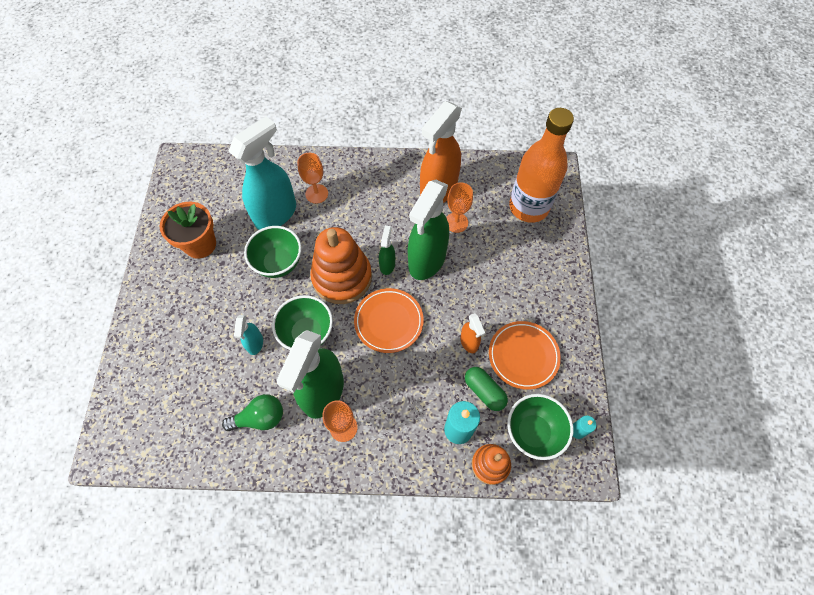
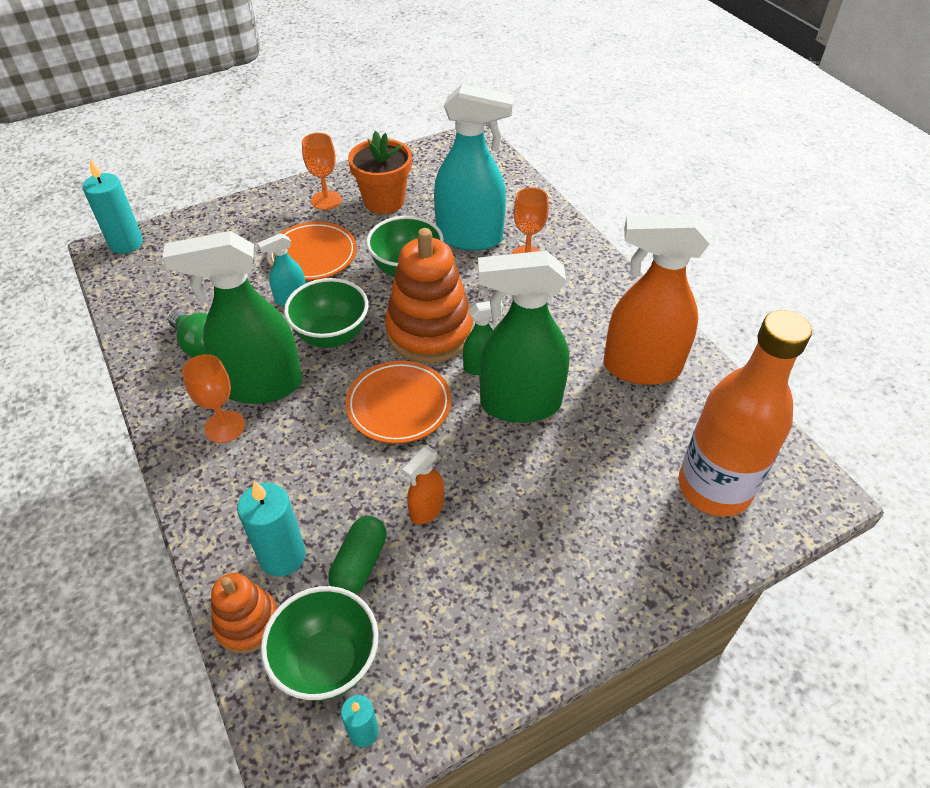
camera: 60 degrees right, 15 degrees down
orange goblet [446,182,473,233] -> orange goblet moved to [302,133,342,210]
orange plate [489,321,561,390] -> orange plate moved to [270,222,357,280]
none -> turquoise candle [83,159,143,254]

